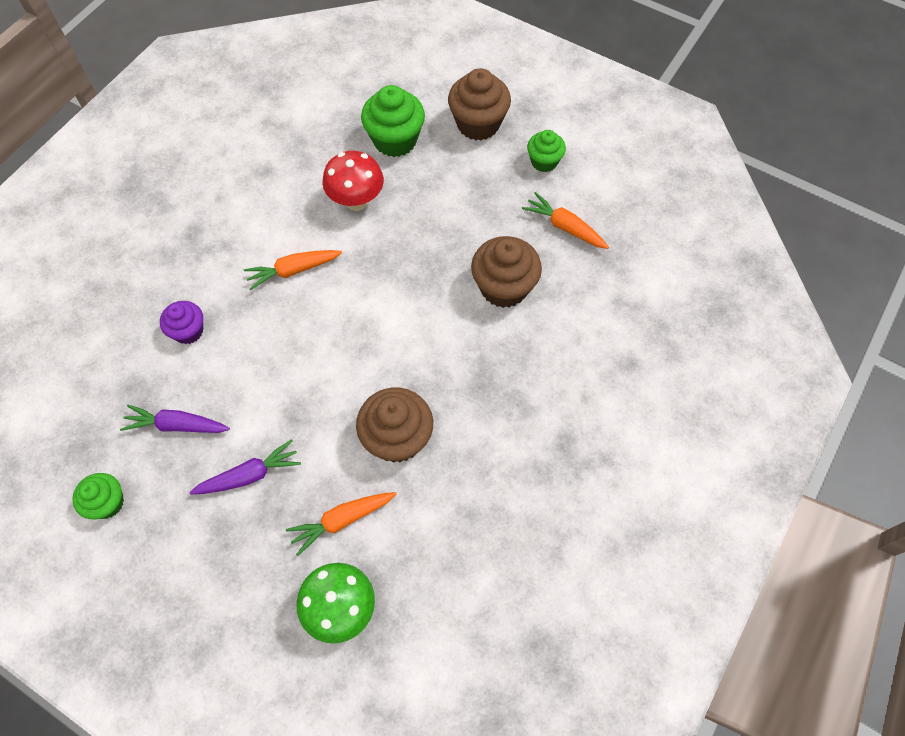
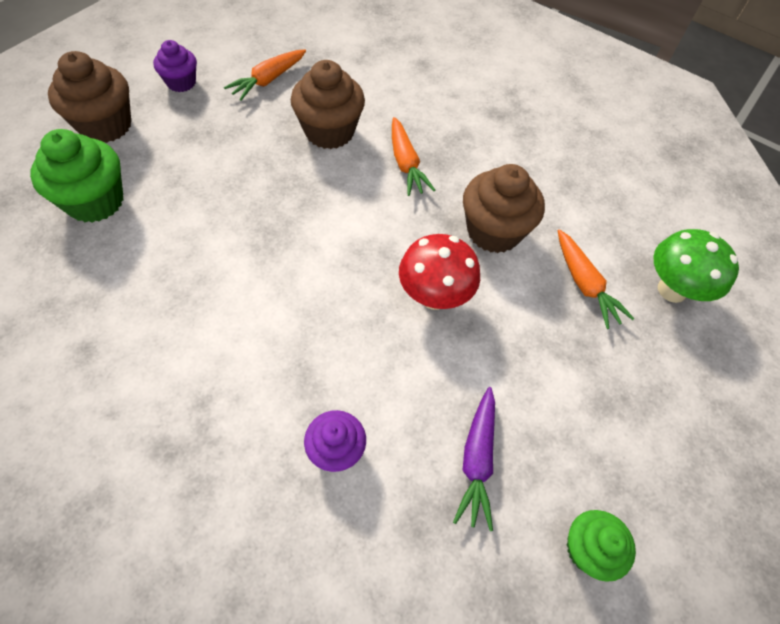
camera: 90 degrees left, 5 degrees down
purple carrot [189,439,301,494] -> none
orange carrot [244,250,342,290] -> orange carrot moved to [392,117,435,196]
red mushroom [322,151,384,211] -> red mushroom moved to [399,234,480,310]
green cupcake [527,130,566,172] -> purple cupcake [153,40,197,92]

